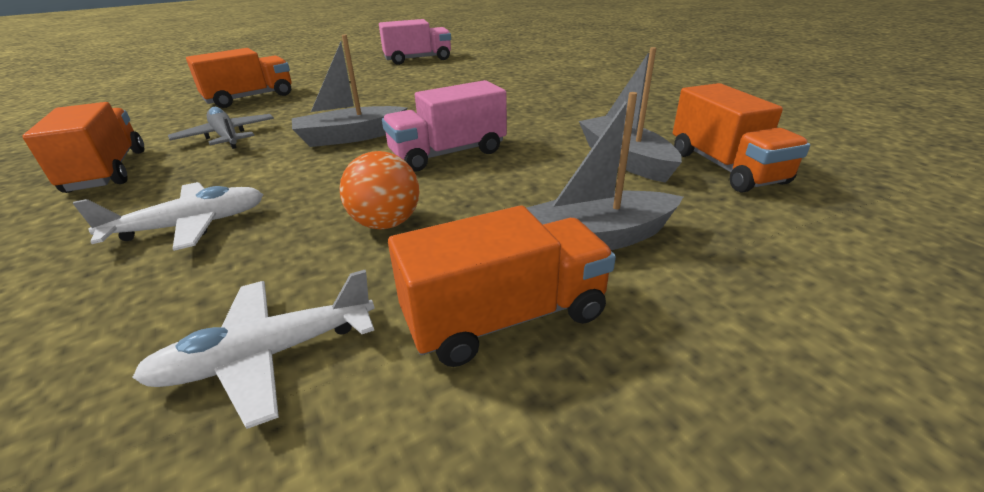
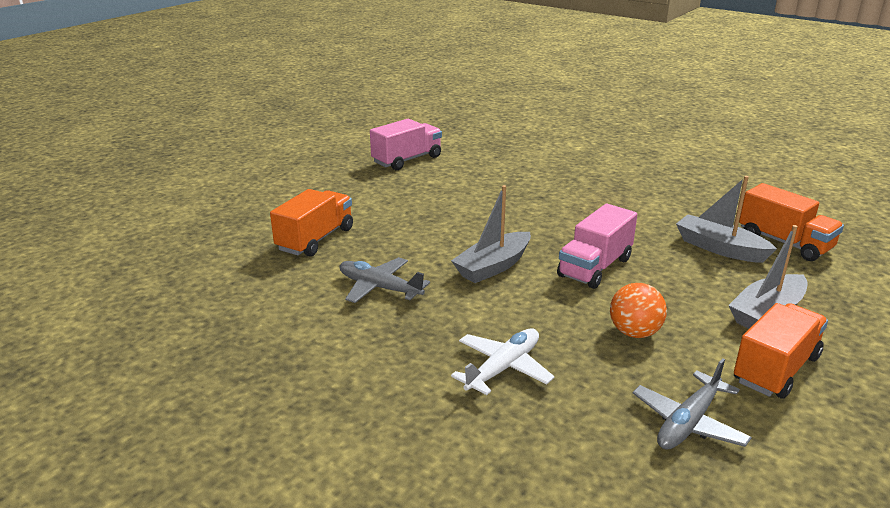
camera: 25 degrees left, 5 degrees down
orange truck [22,102,144,193] -> none
white plane [132,270,375,429] -> grey plane [633,358,752,449]

